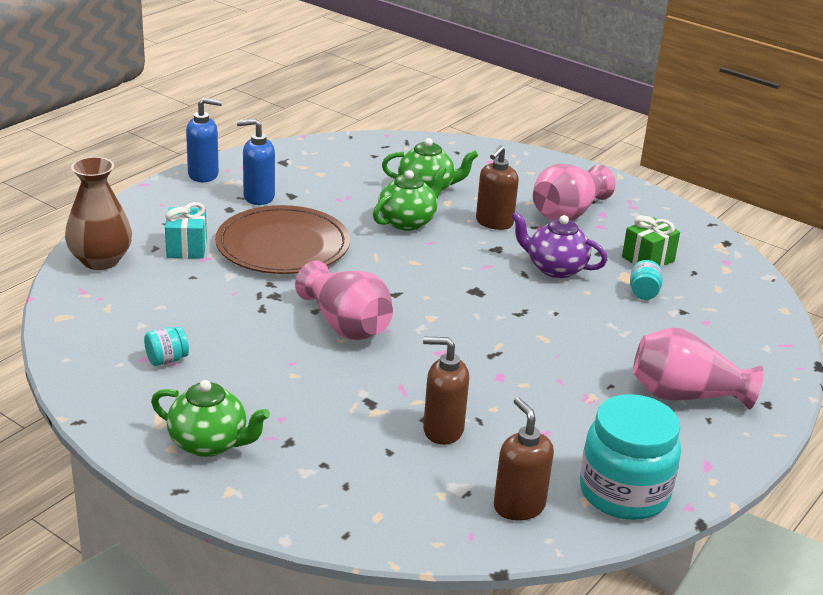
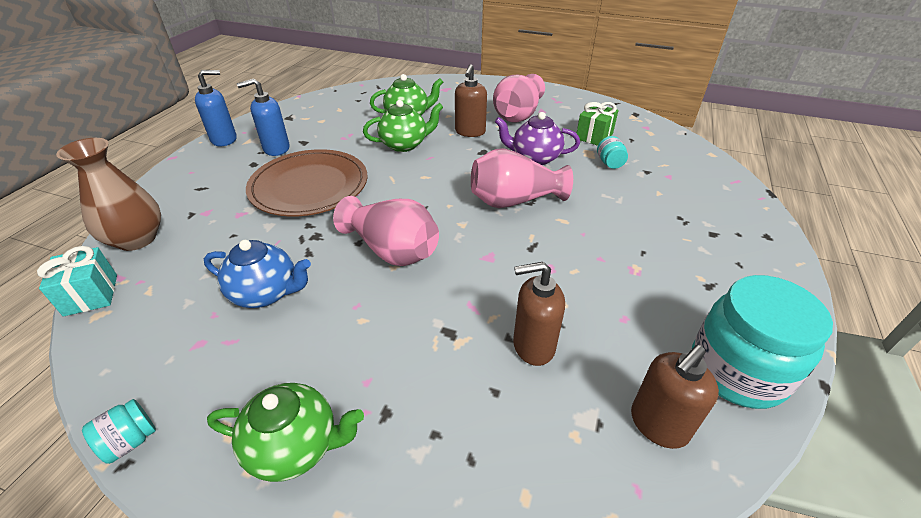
camera: 15 degrees left, 10 degrees up
turquoise jar [144,327,189,366] -> turquoise jar moved to [82,399,156,464]
turquoise gift [165,202,207,259] -> turquoise gift moved to [37,246,117,317]
green teapot [373,166,447,231] -> green teapot turned 45 degrees clockwise [363,100,443,152]
brown soap dispenser [494,397,554,521] -> brown soap dispenser turned 90 degrees counterclockwise [631,345,719,449]
pink vase [633,328,764,409] -> pink vase moved to [471,148,573,208]
none -> blue teapot [204,240,311,308]

